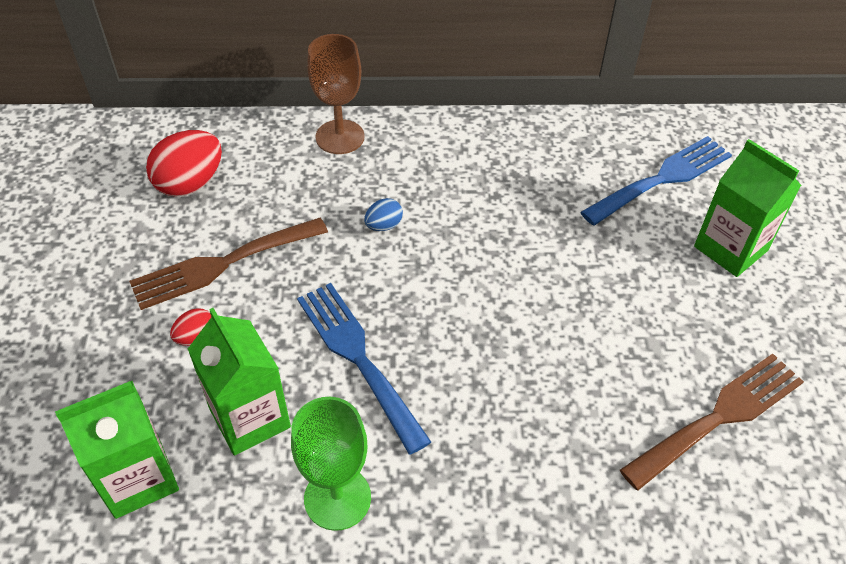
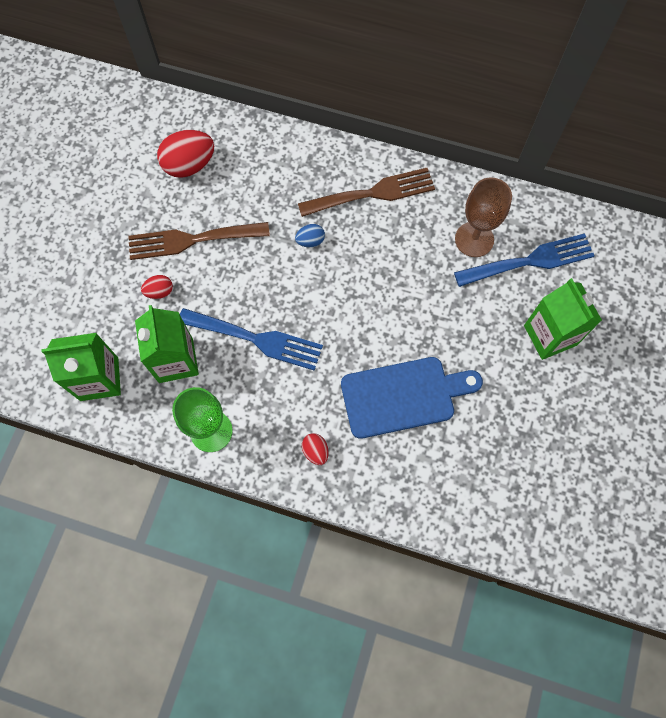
camera: 20 degrees right, 20 degrees up
blue fork [297,283,431,454] -> blue fork turned 120 degrees clockwise [180,308,323,371]
brown goblet [307,34,365,154] -> brown goblet moved to [455,177,512,257]
brown fork [620,354,804,490] -> brown fork moved to [298,168,435,217]
none -> red egg [302,433,329,465]
none -> blue cutting board [341,357,483,439]

